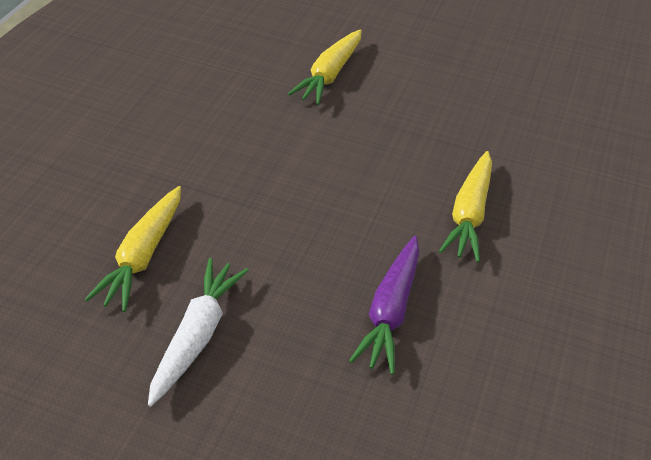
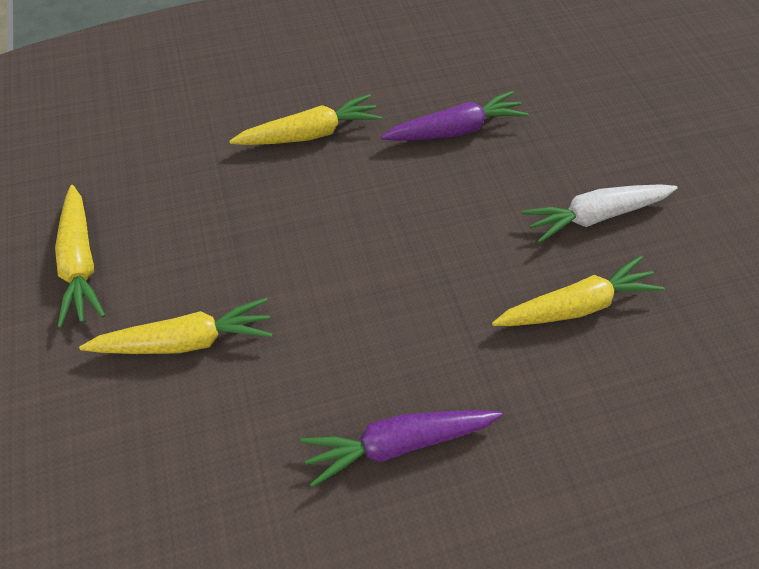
camera: 125 degrees left, 10 degrees up
none -> yellow carrot [55,185,105,328]
none -> purple carrot [300,410,502,488]

